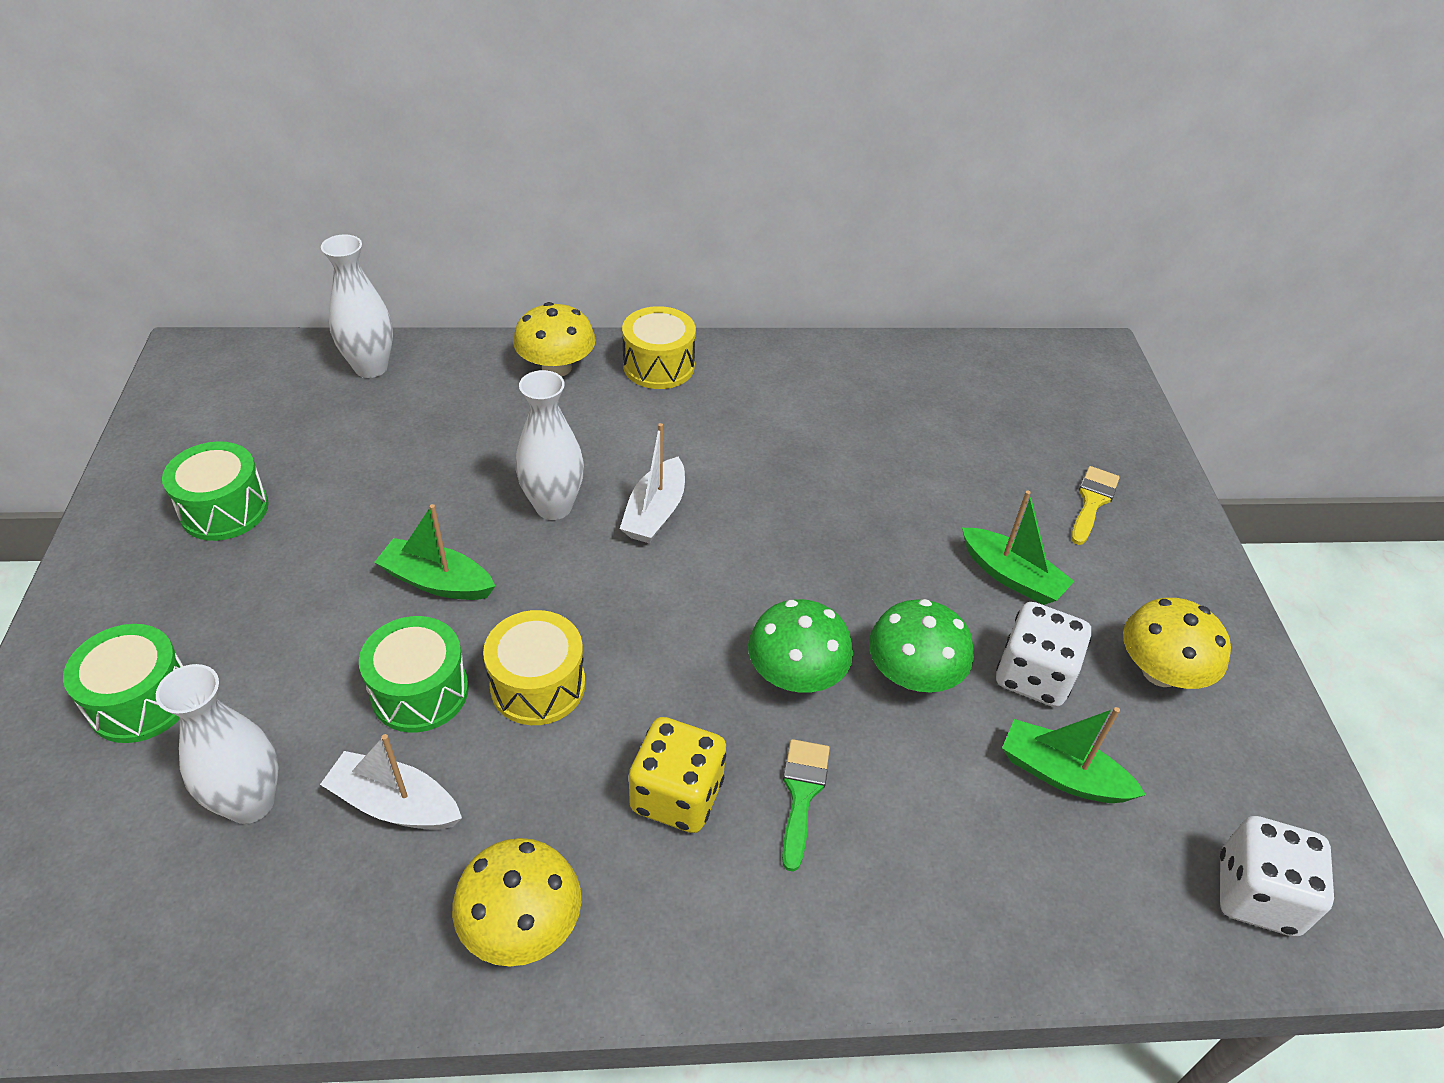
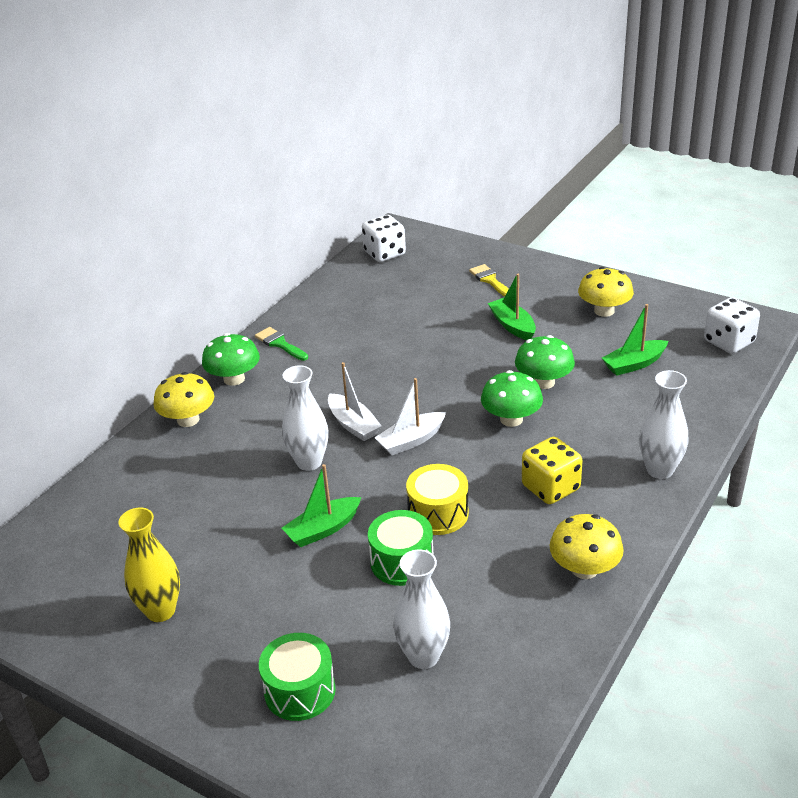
camera: 50 degrees left, 10 degrees down
green drum [162,441,269,541] -> yellow vase [118,508,180,622]
white boat [320,734,462,830] -> white boat moved to [374,378,446,455]
white vase [321,234,393,378] -> white vase moved to [639,370,689,479]
yellow drum [622,306,696,389] -> green mushroom [202,333,260,386]
green brush [782,739,830,872] -> green brush moved to [255,327,308,361]
green boat [962,490,1074,605] -> green boat turned 105 degrees counterclockwise [488,274,536,340]
white dice [996,602,1091,707] -> white dice moved to [362,215,406,262]

